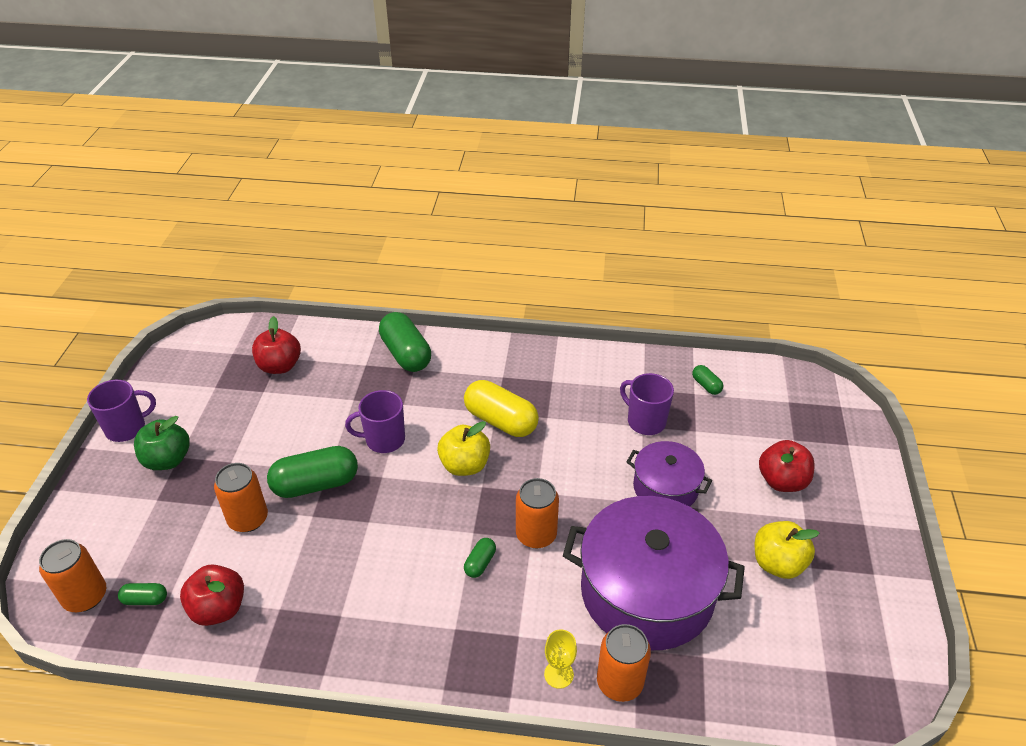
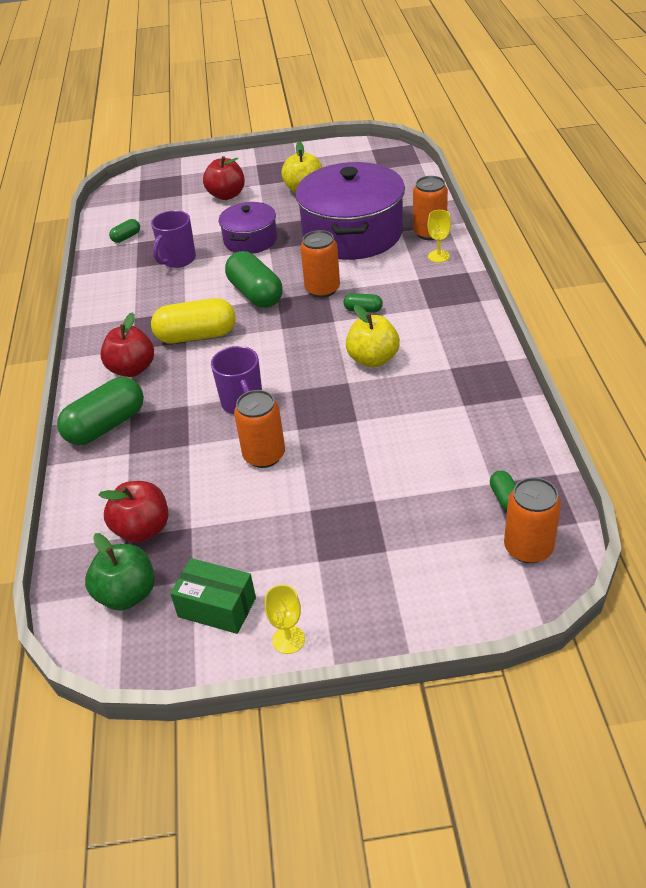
camera: 100 degrees left, 0 degrees up
purple mug [87,380,156,442] -> yellow goblet [265,585,305,654]
green apple [134,416,190,470] -> green apple moved to [85,533,155,611]
red apple [180,564,244,626] -> red apple moved to [100,312,154,377]
orange can [214,463,268,532] -> orange can moved to [234,390,285,468]
green capsule [267,446,358,498] -> green capsule moved to [225,251,283,308]
yellow apple [437,421,490,476] -> yellow apple moved to [346,305,400,368]
yellow capsule [464,380,539,437] -> yellow capsule turned 60 degrees clockwise [151,298,235,343]
none -> green box [170,558,256,634]

